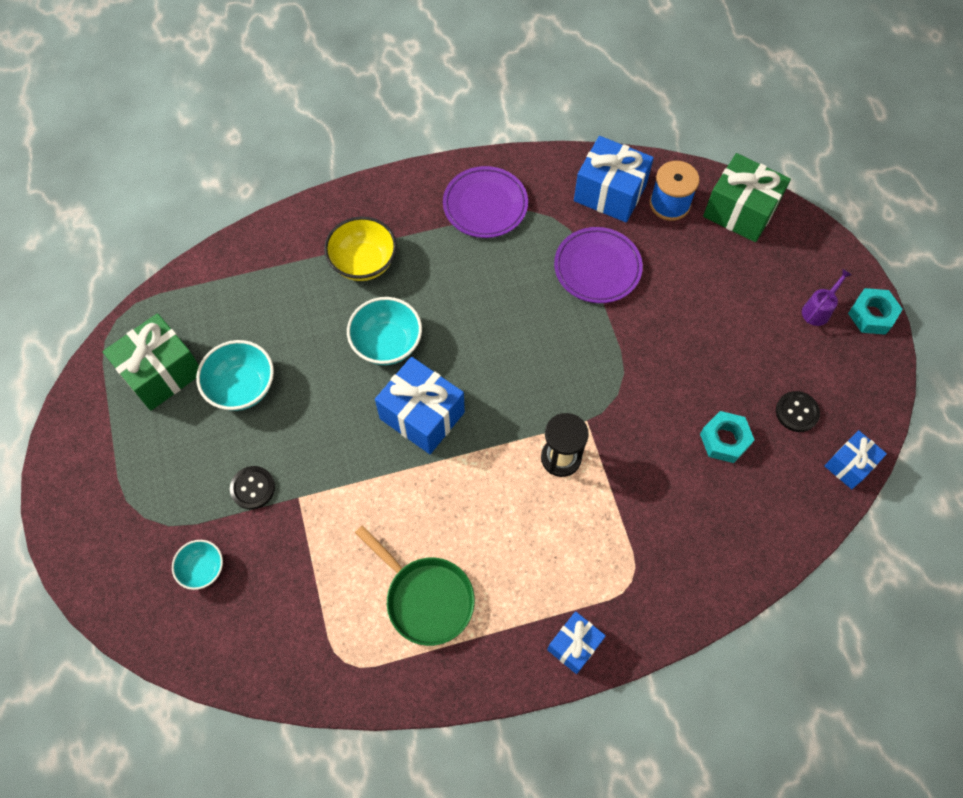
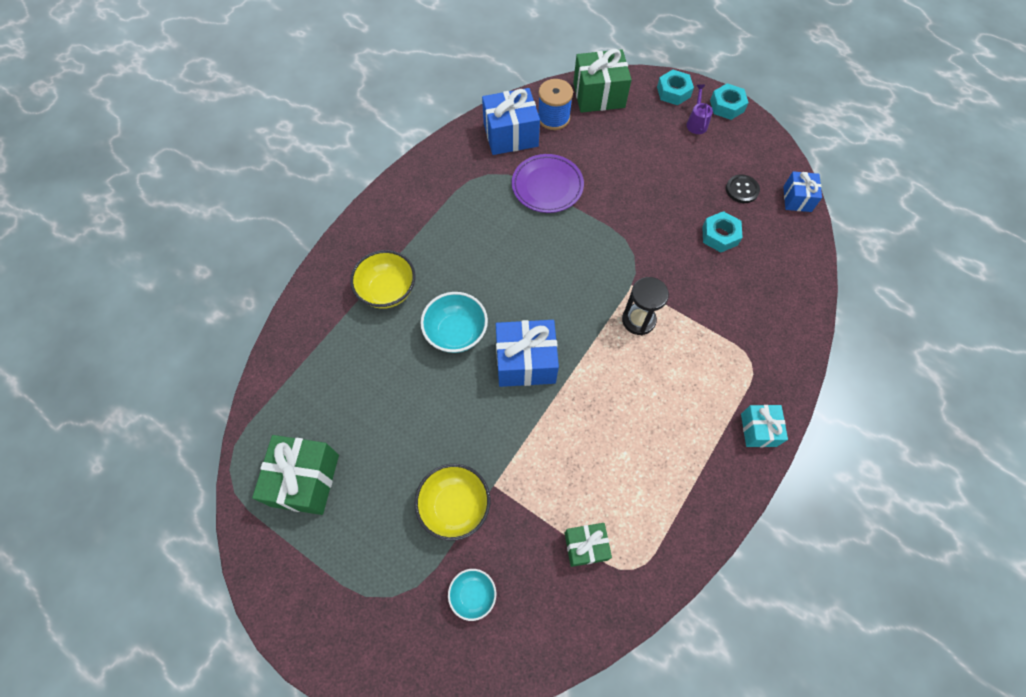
camera: 40 degrees left, 0 degrees up
turquoise bowl [196,340,274,411] -> none
black button [230,466,275,510] -> yellow bowl [414,464,490,541]
green pan [355,525,475,646] -> none
purple plate [443,166,528,238] -> none
blue gift [547,611,606,674] -> turquoise gift [741,405,788,447]
none -> green gift [565,523,612,567]
none -> turquoise nut [657,70,694,105]

